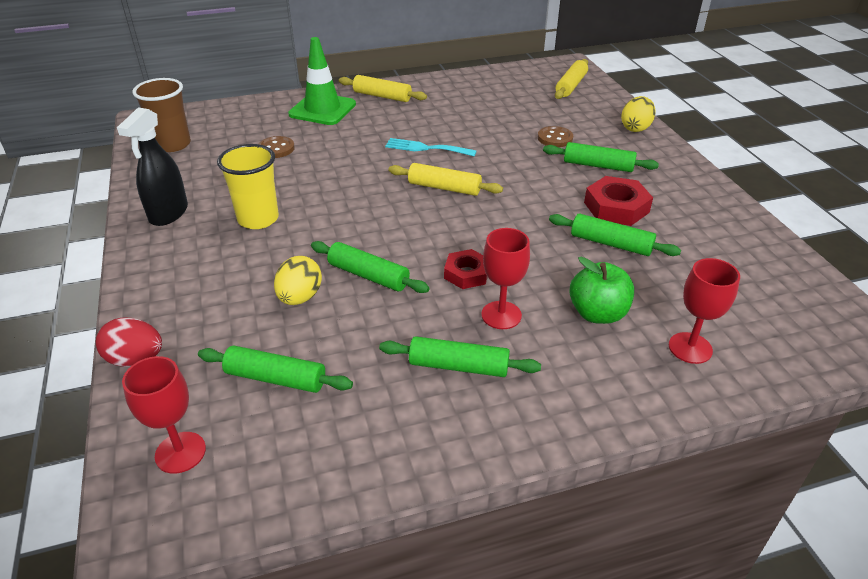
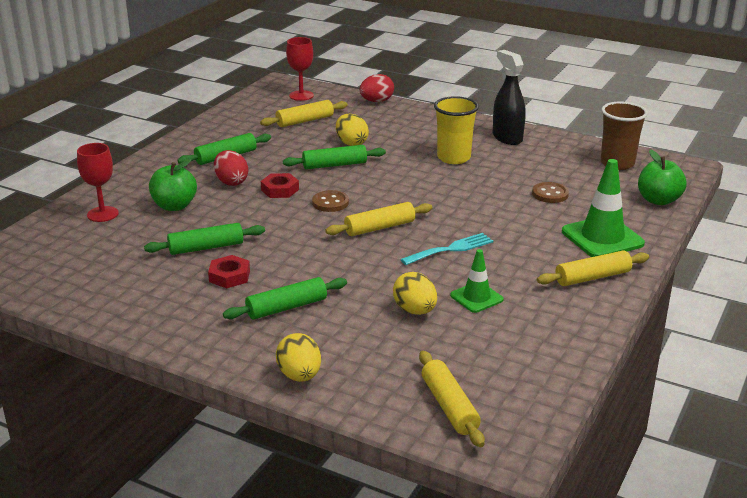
camera: 135 degrees right, 10 degrees down
green rolling pin [198,345,353,393] -> yellow rolling pin [260,100,348,127]
red goblet [481,228,530,329] -> red egg [214,150,248,186]
brown button [538,126,573,147] -> brown button moved to [312,190,349,212]
red nut [584,176,653,226] -> red nut [208,255,250,288], size x0.66
none -> yellow egg [393,272,437,315]
none -> green traffic cone [450,249,504,313]
none -> green apple [638,149,687,205]

